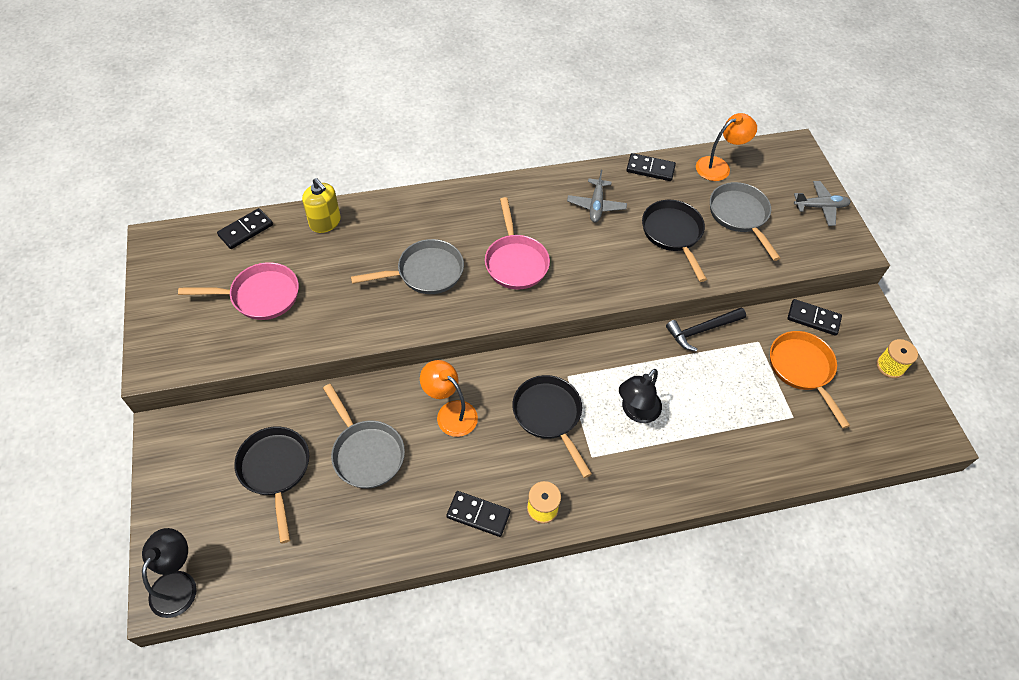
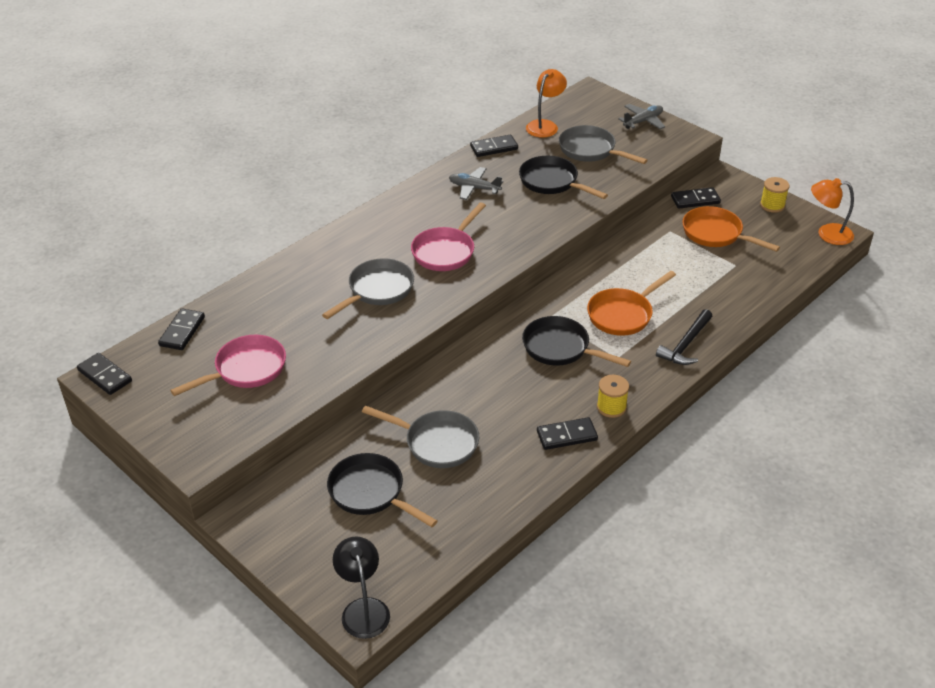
camera: 30 degrees left, 15 degrees down
yellow soap dispenser [302,178,341,233] -> none
orange lamp [420,360,478,437] -> orange lamp moved to [811,178,854,245]
pink pan [485,197,550,290] -> pink pan turned 75 degrees clockwise [411,202,486,271]
grey plane [567,170,627,222] -> grey plane turned 135 degrees clockwise [449,167,503,200]
black lamp [619,369,662,423] -> orange pan [587,271,676,336]
black hammer [666,307,746,352] -> black hammer moved to [656,309,712,365]
none -> black domino [77,353,132,395]

